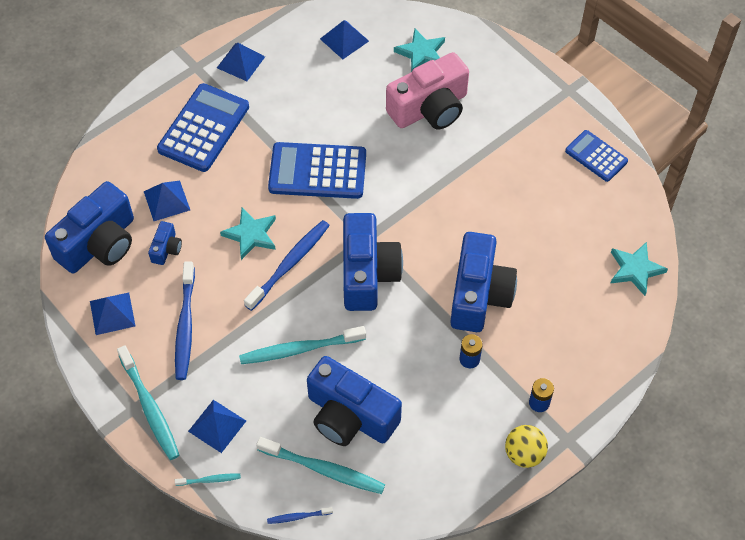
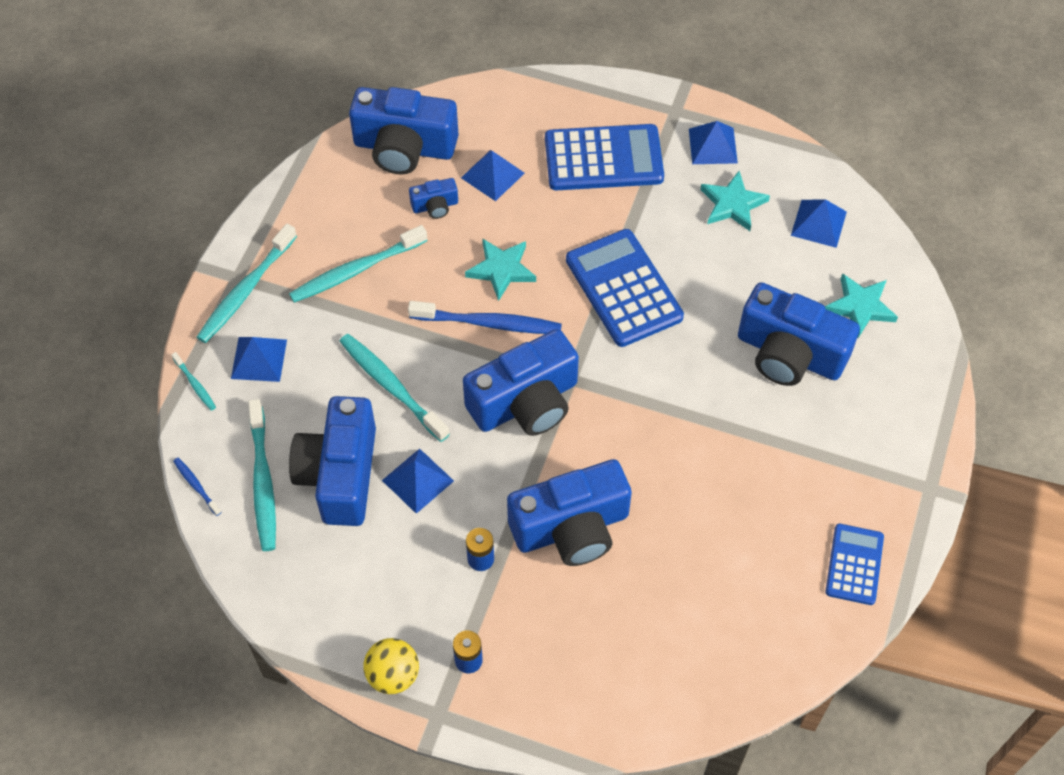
camera: 60 degrees right, 0 degrees up
blue pyramid [90,292,135,335] -> blue pyramid moved to [382,449,454,514]
blue toothbrush [175,262,195,380] -> turquoise toothbrush [289,225,428,303]
pink camera [386,52,469,130] -> blue camera [738,282,860,386]
turquoise star [611,242,668,296] -> turquoise star moved to [700,171,770,231]

